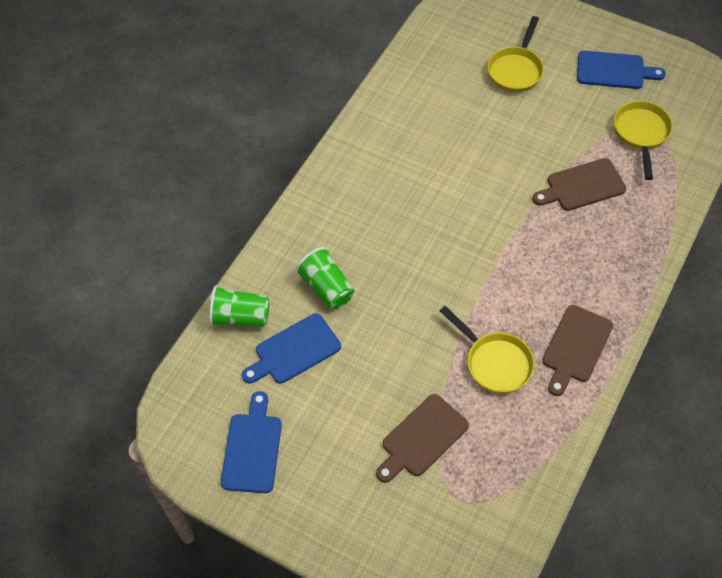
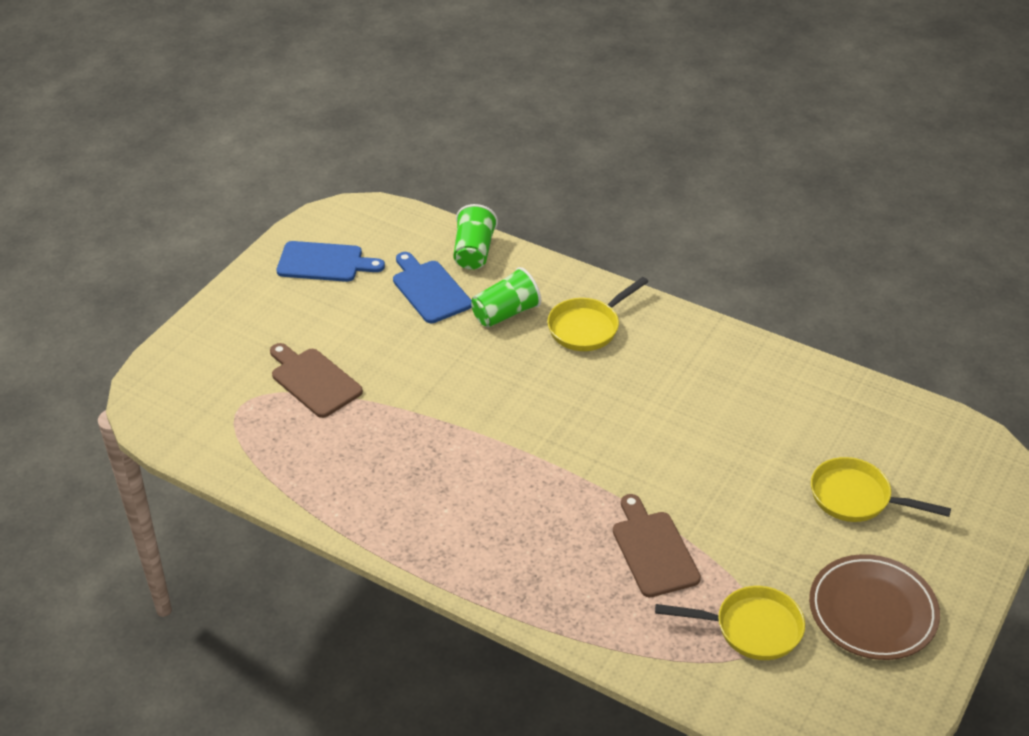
camera: 90 degrees right, 15 degrees down
yellow pan [440,306,535,394] -> yellow pan moved to [547,277,649,351]
brown cutting board [542,305,613,396] -> none
blue cutting board [577,51,666,89] -> brown plate [809,554,940,660]

